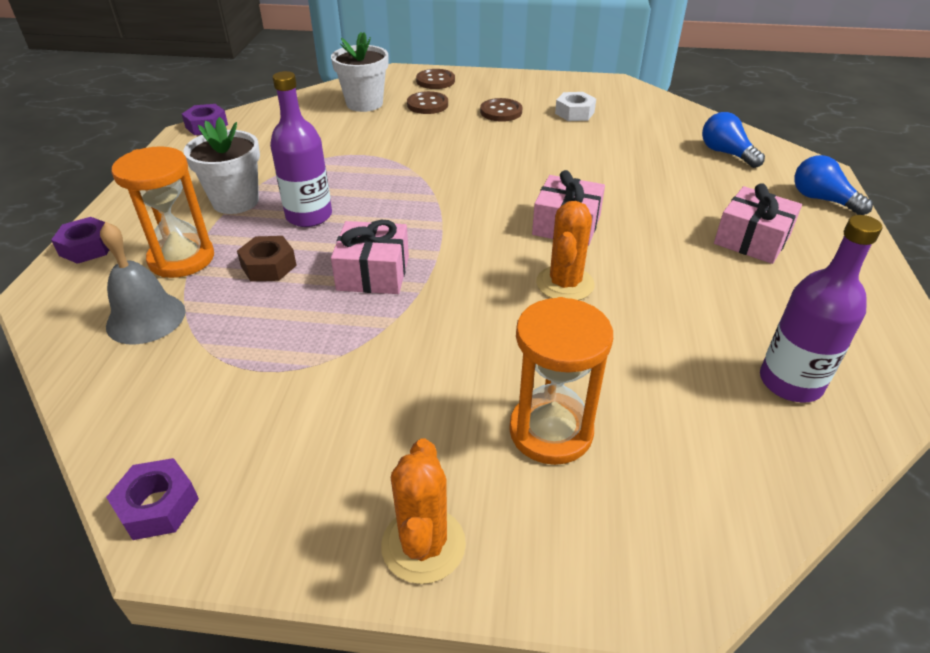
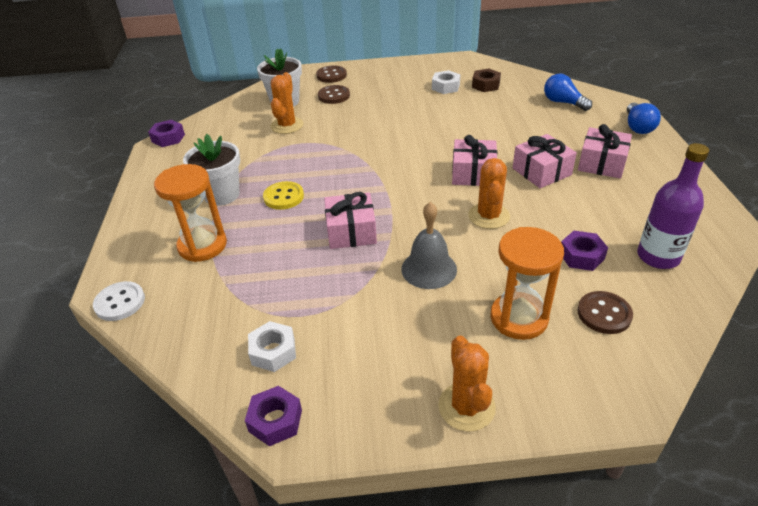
camera: 10 degrees left, 0 degrees up
purple nut [51,217,109,264] -> purple nut moved to [561,231,608,271]
grey bell [100,222,186,344] -> grey bell moved to [402,202,457,289]
brown nut [237,236,297,282] -> brown nut moved to [472,69,501,92]
purple bottle [270,71,332,227] -> yellow button [263,181,304,210]
brown button [480,98,523,122] -> brown button moved to [578,291,633,334]
blue light bulb [794,155,873,215] -> blue light bulb turned 120 degrees counterclockwise [627,103,661,134]
none -> white button [93,281,145,321]
none -> white nut [248,321,296,372]
none -> orange cactus [271,72,303,134]
none -> pink gift [513,134,577,188]

